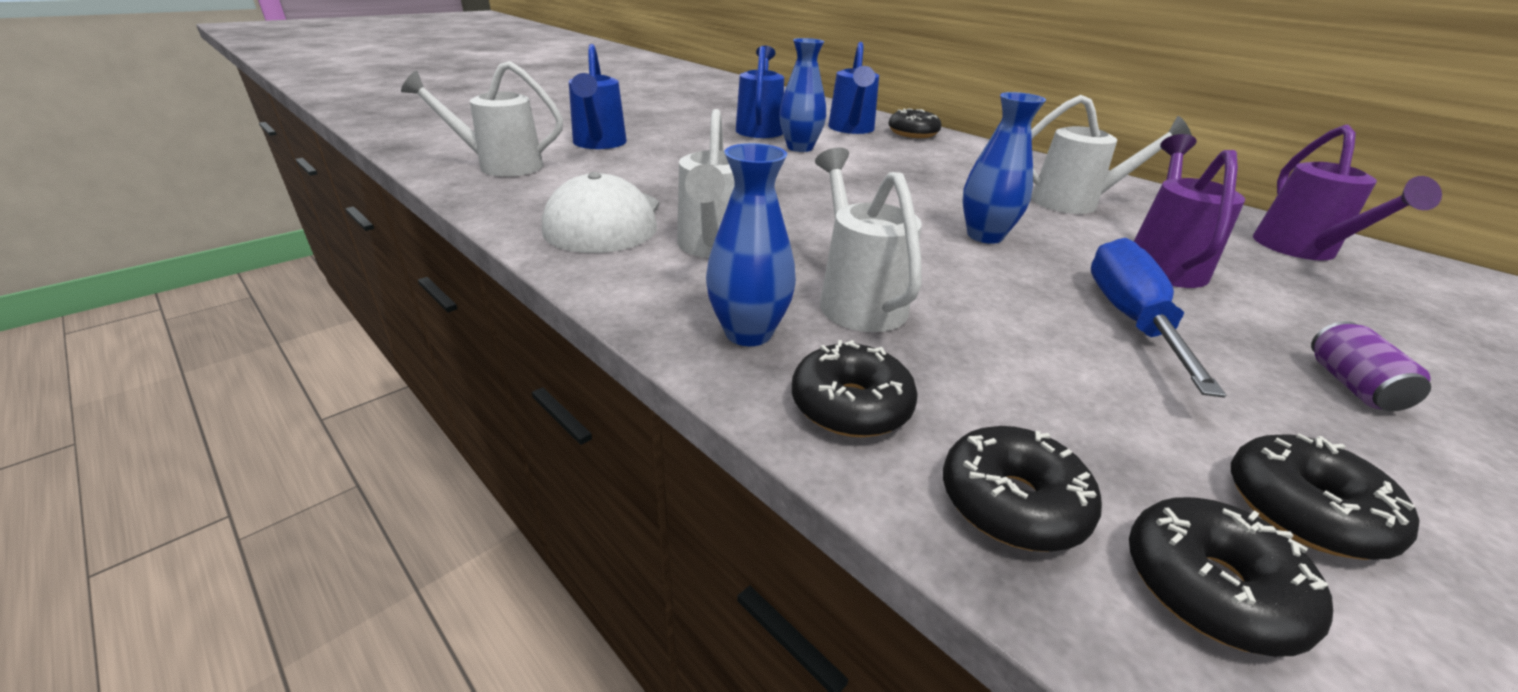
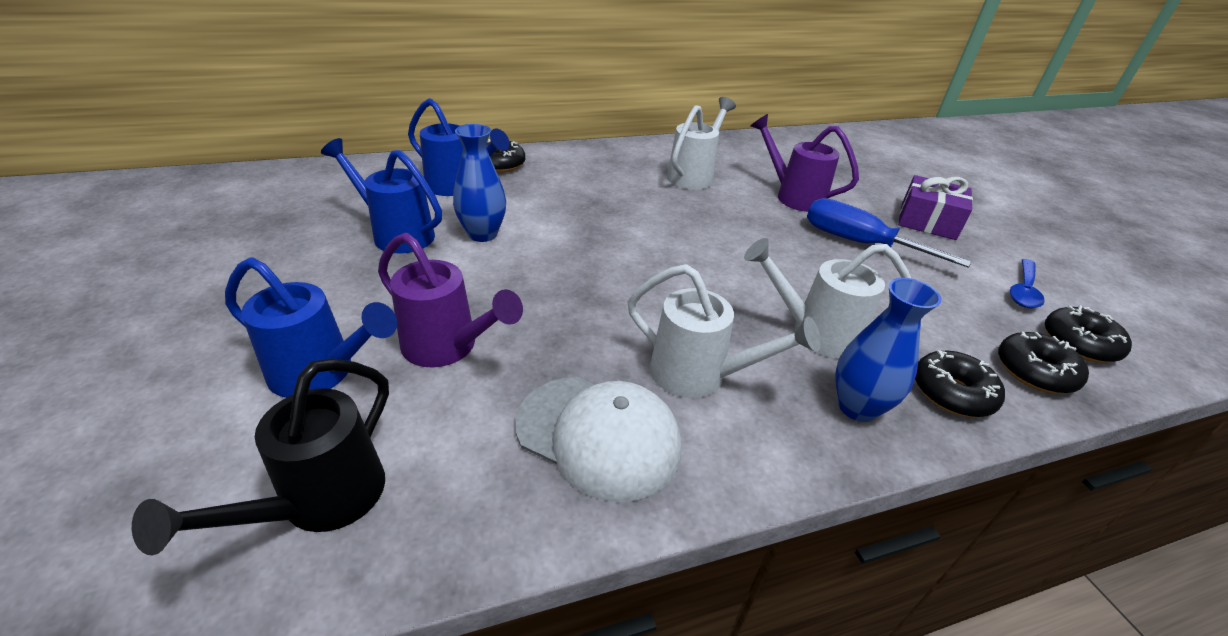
camera: 65 degrees left, 5 degrees up
white watering can [401,61,563,177] -> black watering can [132,358,389,555]
blue vase [962,92,1046,244] -> none
black donut [1231,433,1420,560] -> blue spoon [1010,259,1045,308]
purple watering can [1253,125,1442,261] -> purple watering can moved to [378,233,523,367]
purple can [1311,321,1431,411] -> purple gift [898,175,973,240]

